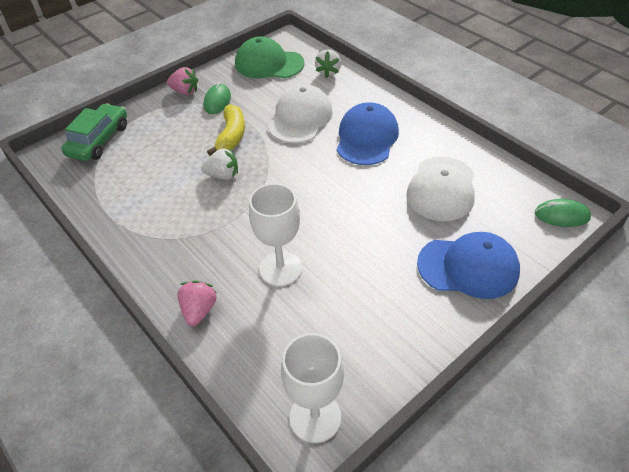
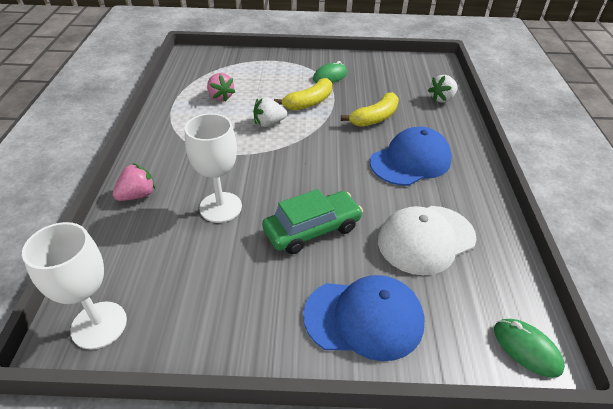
camera: 40 degrees right, 5 degrees down
green car [61,103,127,161] -> green car moved to [262,189,363,254]
pink strawberry [167,67,198,95] -> pink strawberry moved to [207,73,235,102]
white strawberry [201,148,238,180] -> white strawberry turned 120 degrees clockwise [253,97,287,127]
green cap [235,37,305,78] -> none
white cap [268,84,333,143] -> yellow banana [341,92,399,127]
blue cap [417,232,520,299] -> blue cap turned 45 degrees counterclockwise [303,275,424,361]

